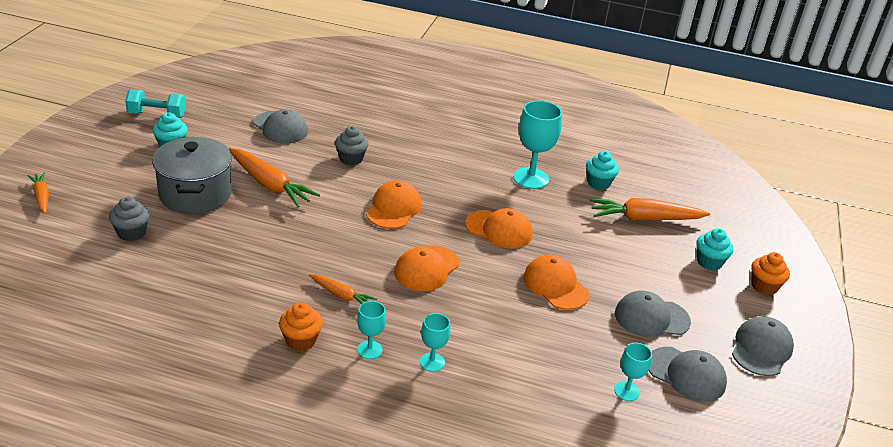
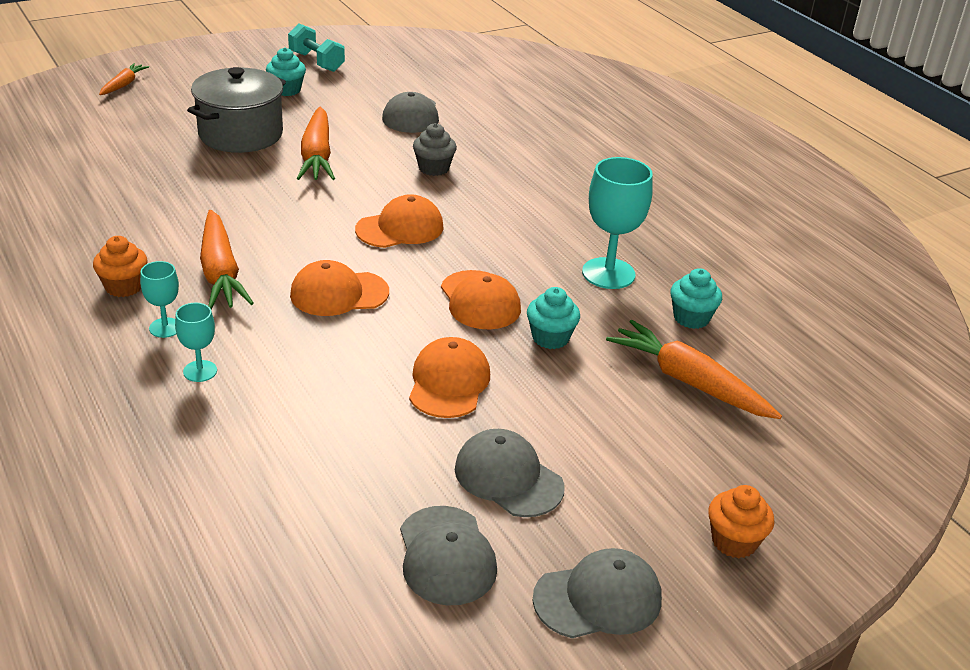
camera: 45 degrees right, 0 degrees up
grey cupcake [109,197,150,241] -> none
orange carrot [309,274,377,304] -> orange carrot [200,210,254,309], size x1.83
turquoise goblet [614,343,652,401] -> none
turquoise cupcake [696,228,733,270] -> turquoise cupcake moved to [527,287,580,349]

